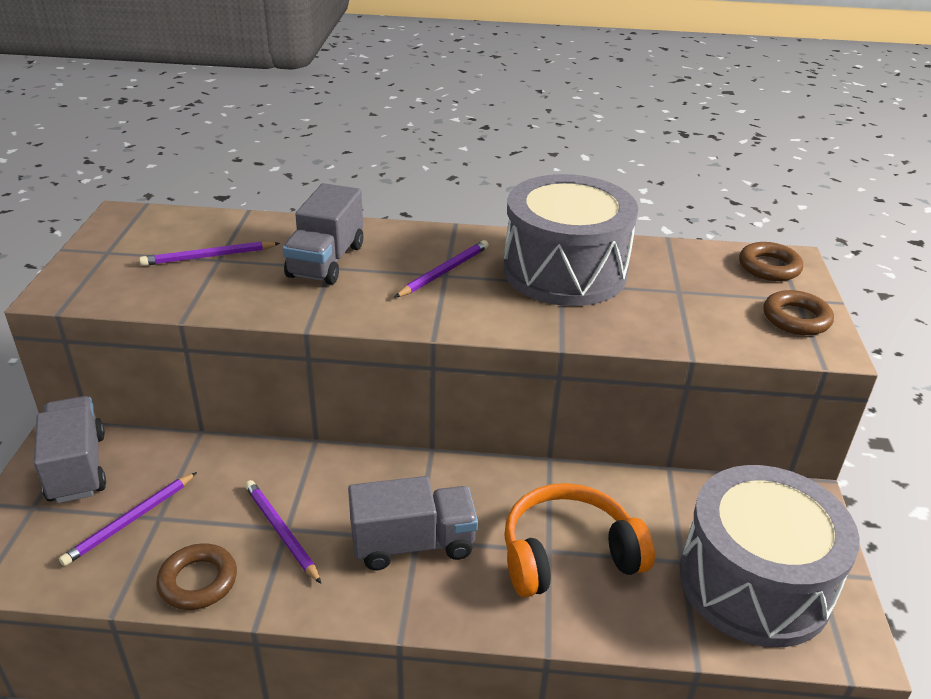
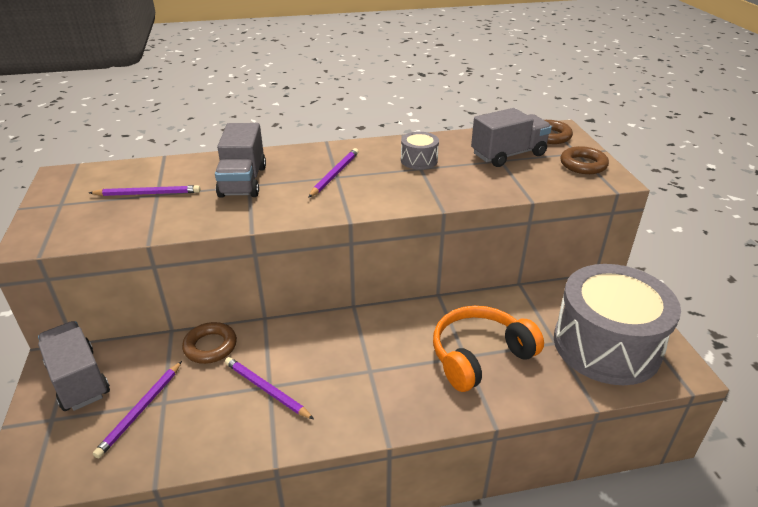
camera: 15 degrees left, 0 degrees up
purple pencil [139,241,280,266] -> purple pencil turned 150 degrees counterclockwise [89,185,200,196]
brown ring [156,543,237,610] -> brown ring moved to [182,322,237,364]
grey truck [348,476,478,570] -> grey truck moved to [471,108,552,167]
grey drum [503,174,638,306] -> grey drum [401,132,439,170], size x0.41

